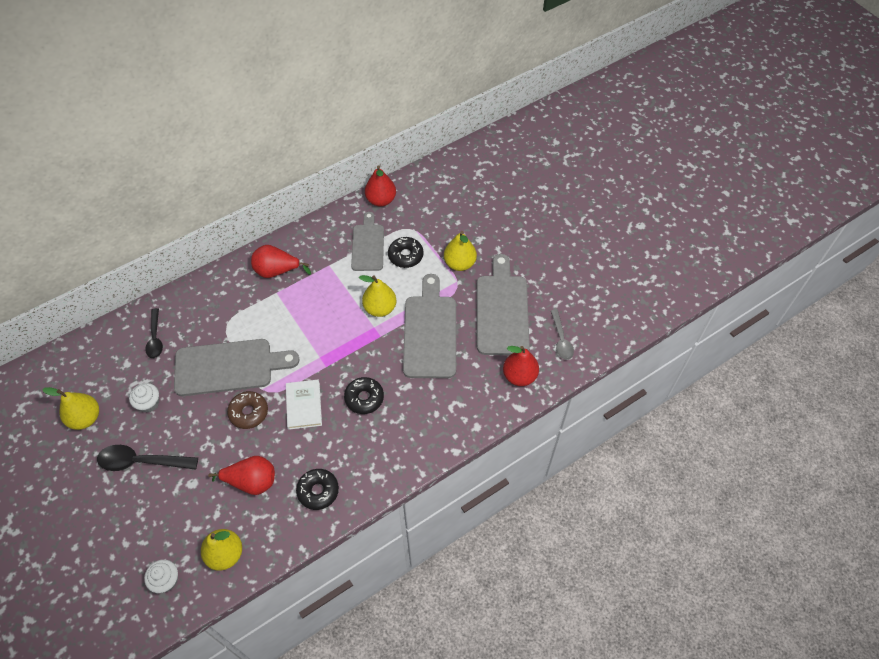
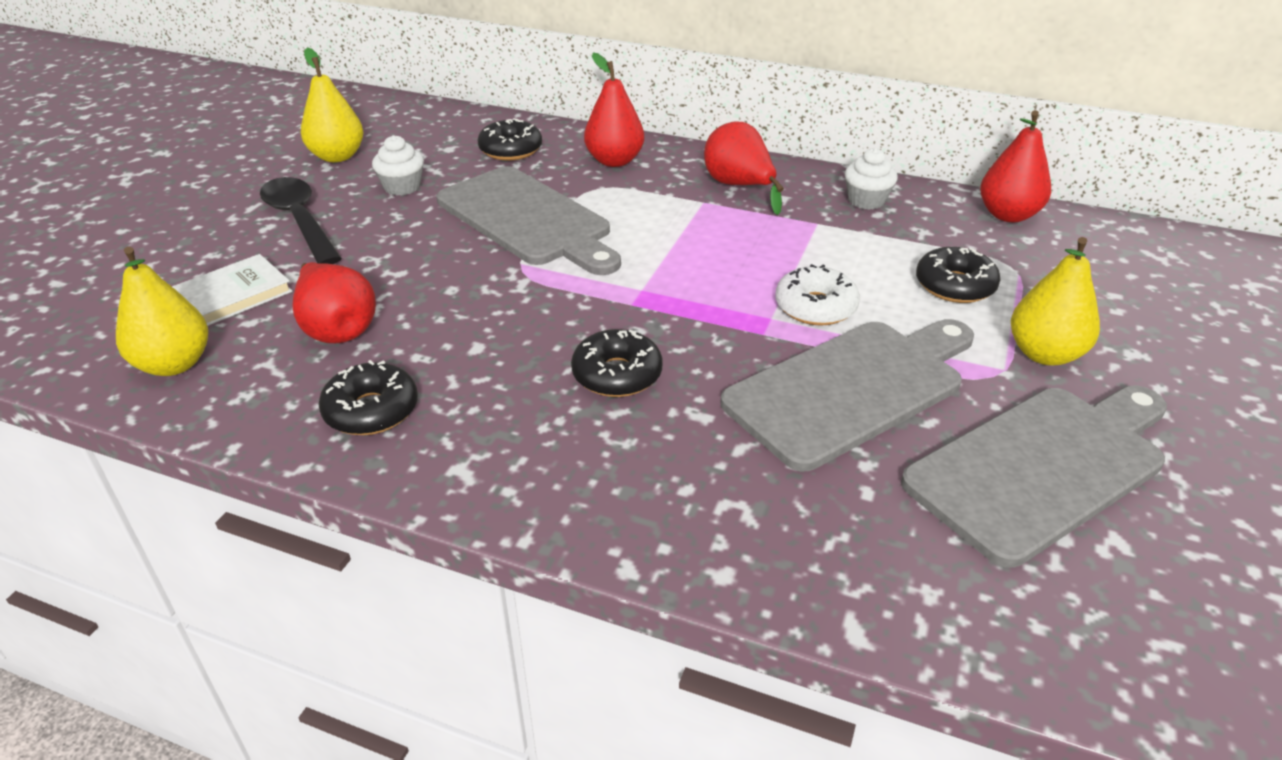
camera: 55 degrees right, 20 degrees down
white cupcake [144,560,178,593] -> white cupcake moved to [845,148,898,210]
black spoon [145,308,163,358] -> black donut [477,119,542,161]
brown donut [227,391,268,429] -> none
white book [286,379,322,430] -> white book moved to [172,254,292,326]
grey cutting board [351,212,384,271] -> none
yellow pear [359,275,396,317] -> white donut [776,264,860,325]
red pear [503,346,539,386] -> red pear moved to [584,52,644,167]
grey spoon [551,310,574,360] -> none

